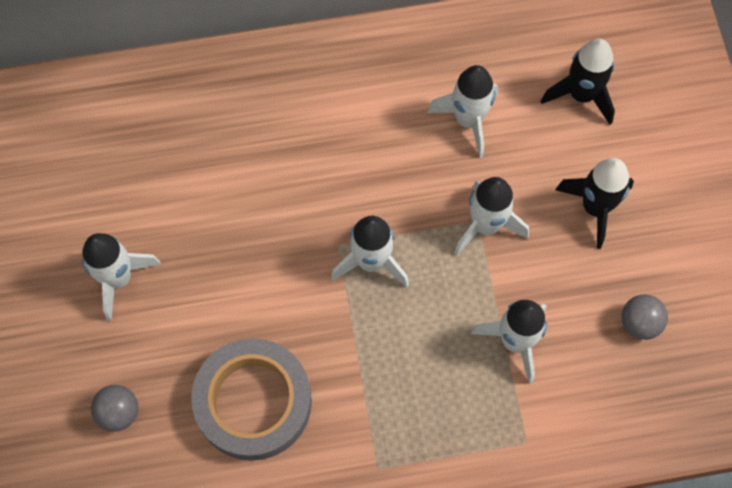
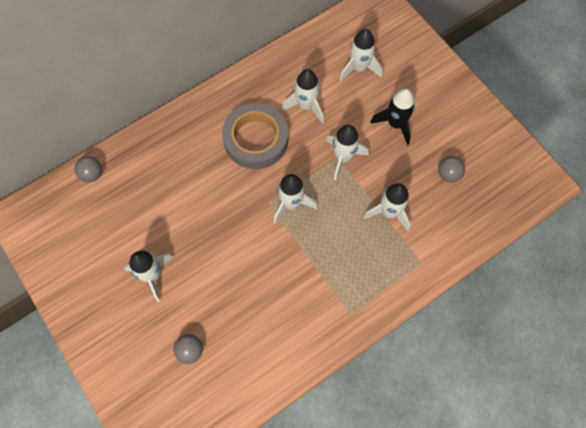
camera: 25 degrees left, 0 degrees up
grey tape [191,338,312,461] -> grey tape moved to [222,103,288,169]
black rocket [541,39,615,125] -> white rocket [340,29,383,81]
none -> grey ball [74,156,102,182]

